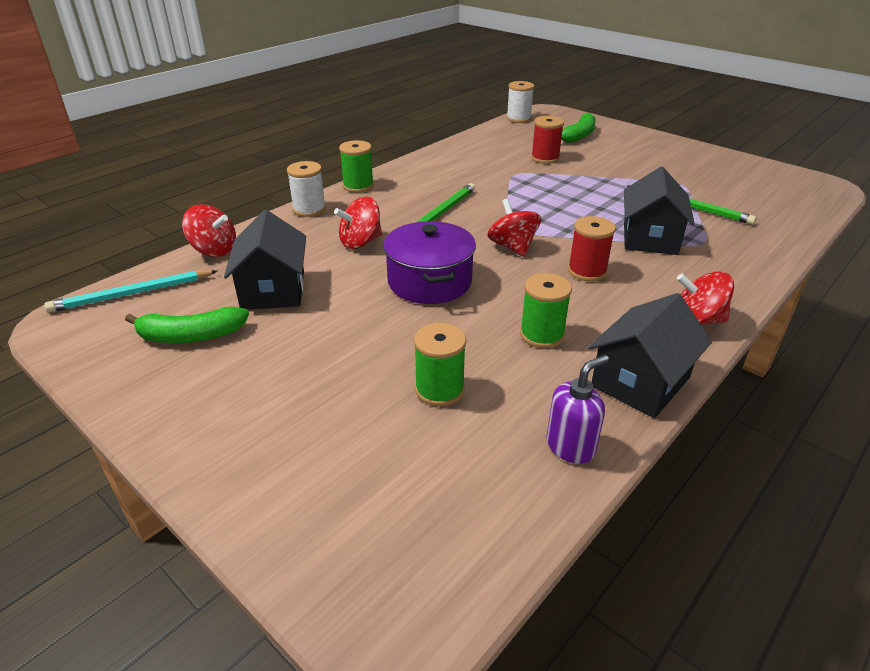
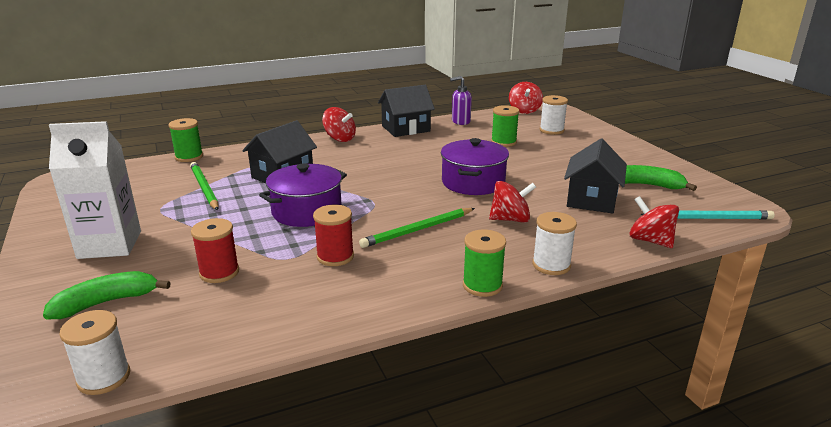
camera: 155 degrees left, 10 degrees down
red spinning top [487,199,541,257] -> red spinning top moved to [509,82,543,114]
green spool [520,273,572,348] -> green spool moved to [168,118,203,162]
red spool [568,216,616,281] -> red spool moved to [313,205,354,266]
none -> white carton [49,121,141,259]
none -> purple pot [259,163,347,227]
none -> white spool [540,95,568,135]

